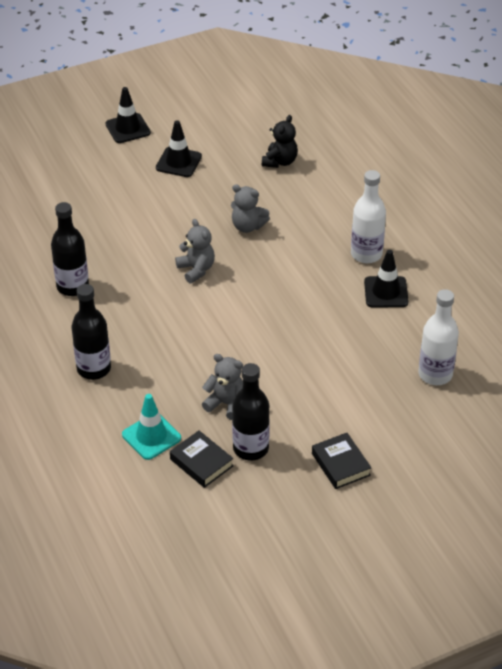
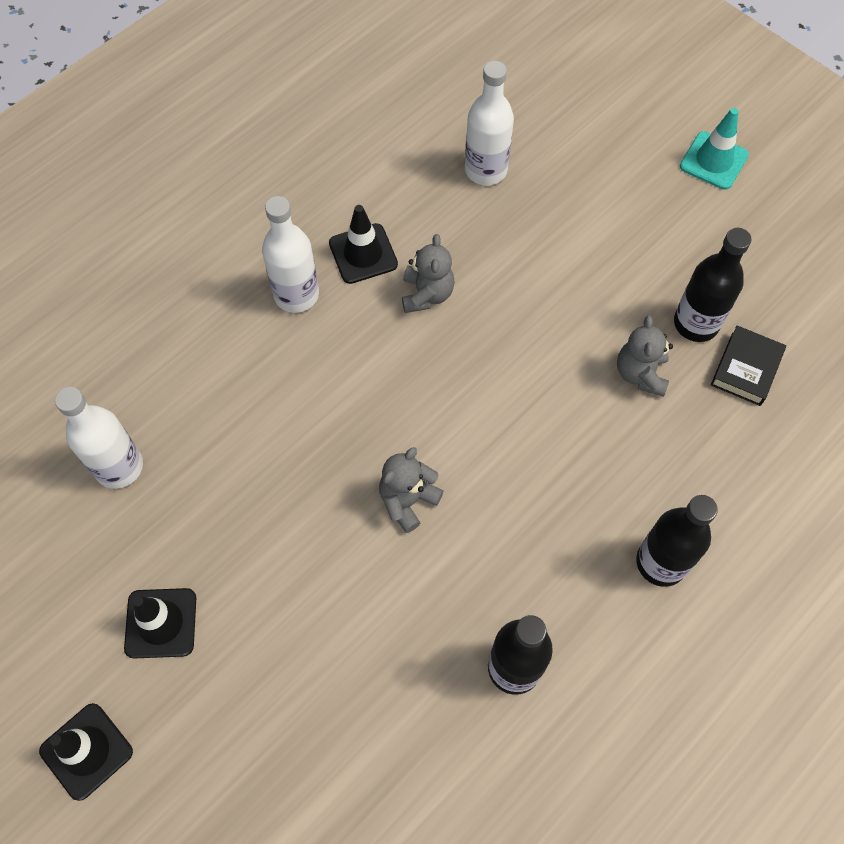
camera: 110 degrees left, 20 degrees up
turquoise traffic cone [122,394,181,460] -> turquoise traffic cone moved to [680,108,749,190]
grey teddy bear [231,184,270,233] -> grey teddy bear moved to [402,234,455,313]
black teddy bear [262,115,298,168] -> white bottle [55,387,143,489]
black book [312,433,371,489] -> none

